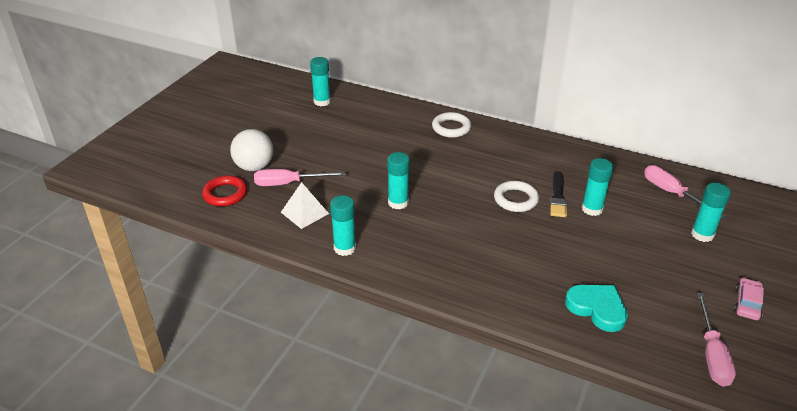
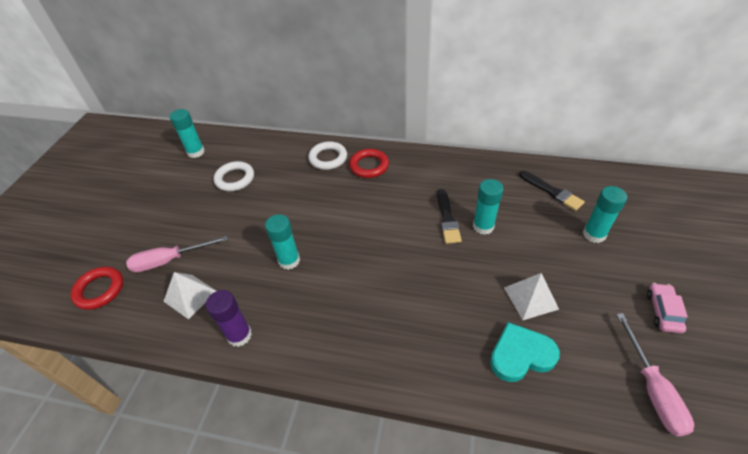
camera: 10 degrees left, 10 degrees up
white ball [230,129,273,171] -> none
turquoise glue stick [330,195,356,256] -> purple glue stick [206,290,252,347]
white ring [494,181,539,212] -> white ring moved to [214,161,254,191]
turquoise heart [565,285,628,332] -> turquoise heart turned 45 degrees counterclockwise [490,322,560,382]
pink screwdriver [644,165,726,218] -> black brush [519,171,585,211]
none -> red ring [349,149,389,178]
none -> white pyramid [504,273,559,320]

